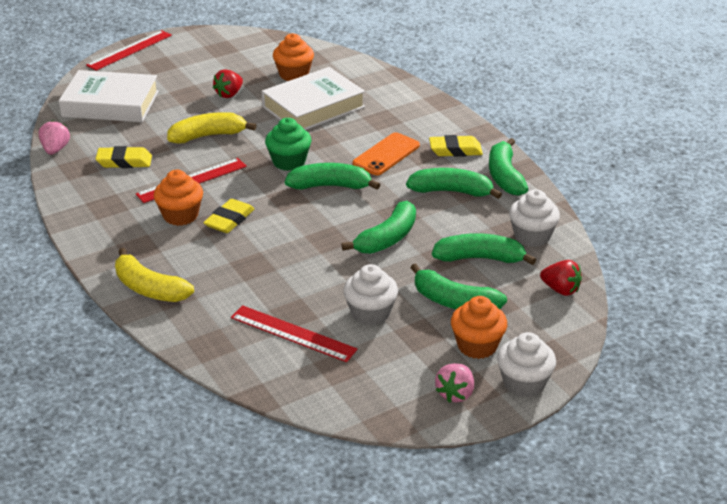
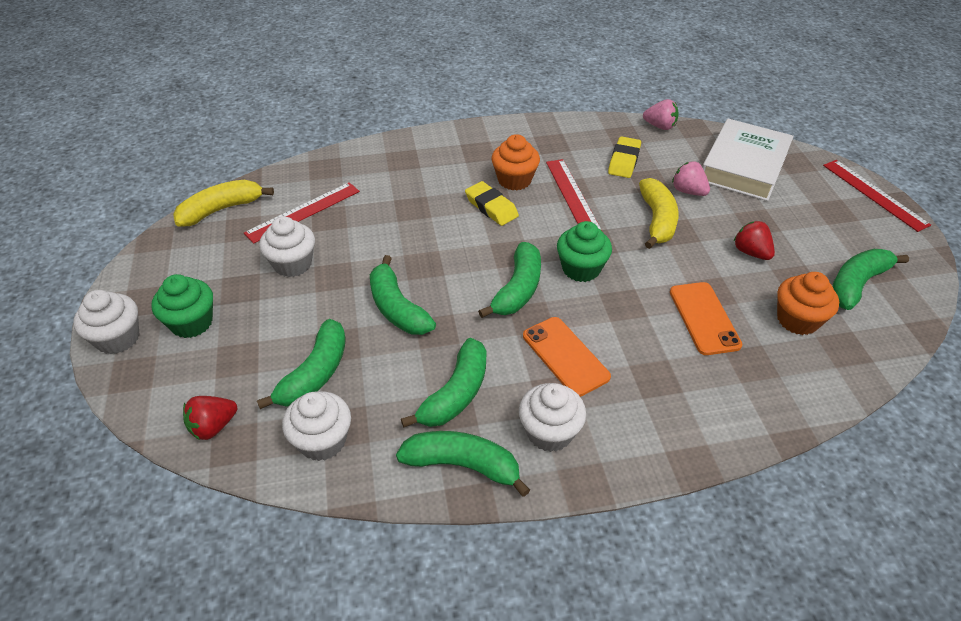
camera: 110 degrees right, 10 degrees up
yellow banana [115,248,194,302] -> yellow banana moved to [173,180,274,227]
white book [262,67,365,130] -> orange phone [670,282,742,355]
green banana [410,263,507,309] -> green banana moved to [832,249,909,310]
yellow eraser [429,135,483,157] -> white cupcake [519,383,586,452]
pink strawberry [435,363,474,403] -> pink strawberry moved to [672,162,710,196]
orange cupcake [451,296,507,359] -> green cupcake [151,274,213,338]

